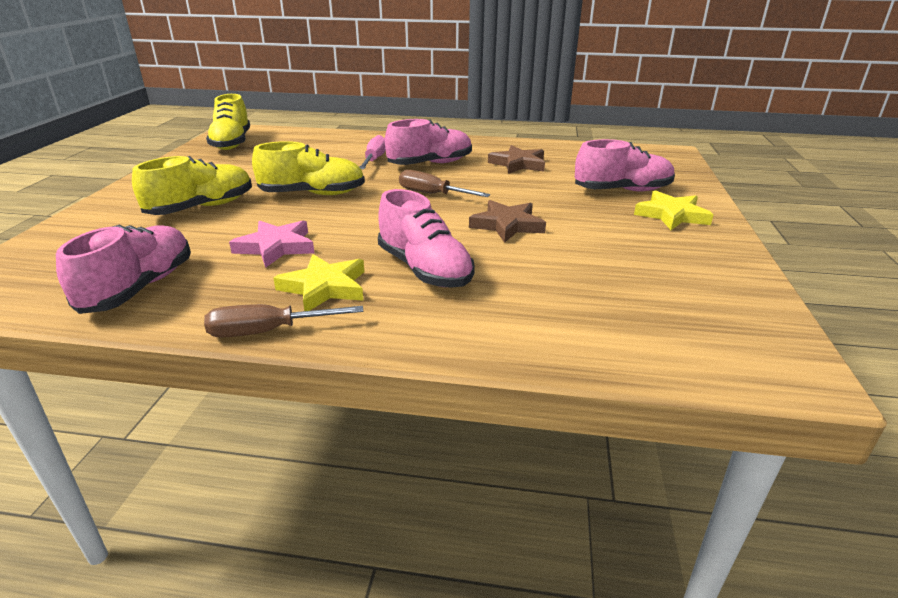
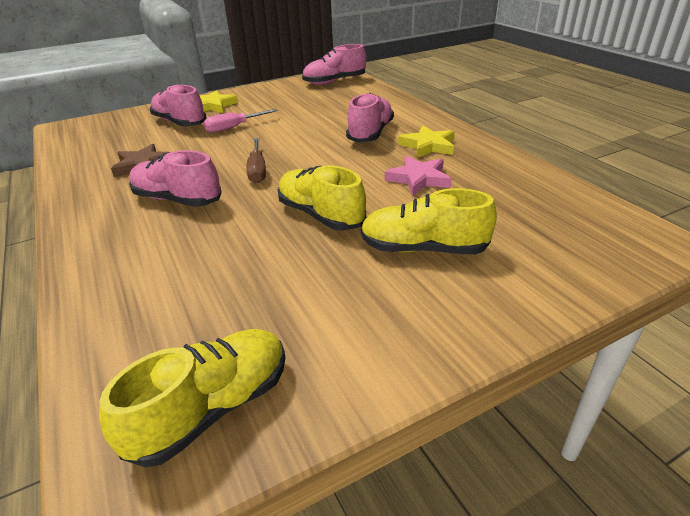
camera: 125 degrees left, 5 degrees up
pink shoe [56,225,191,314] -> pink shoe moved to [302,44,366,85]
brown screwdriver [204,304,363,338] -> none
pink screwdriver [360,135,386,169] -> pink screwdriver moved to [203,109,278,133]
brown star [469,200,546,243] -> none

